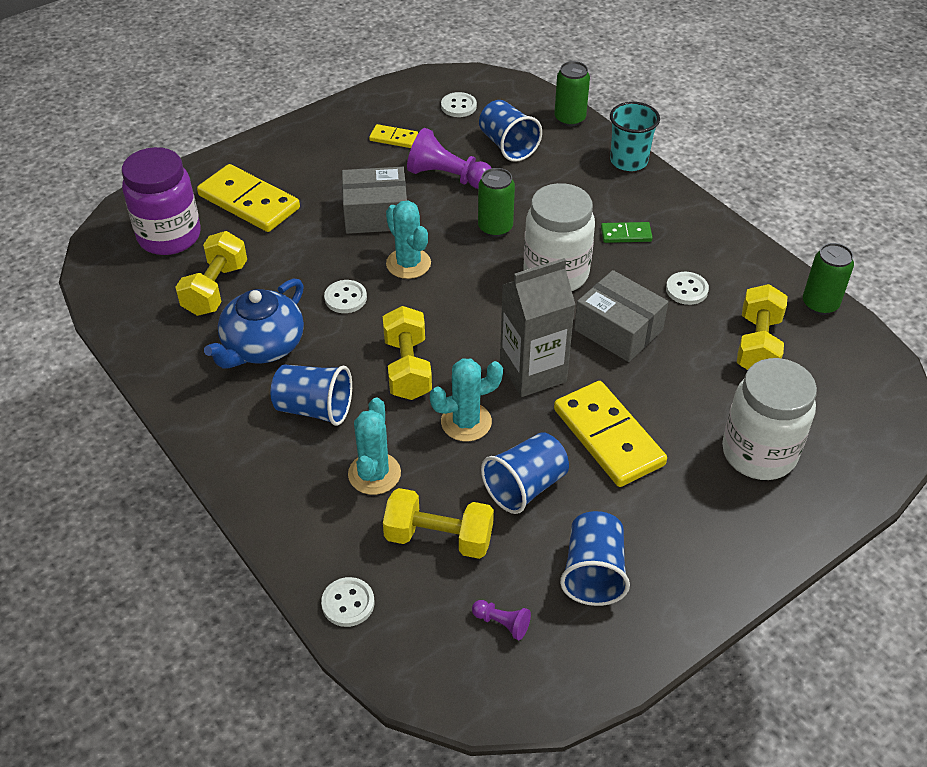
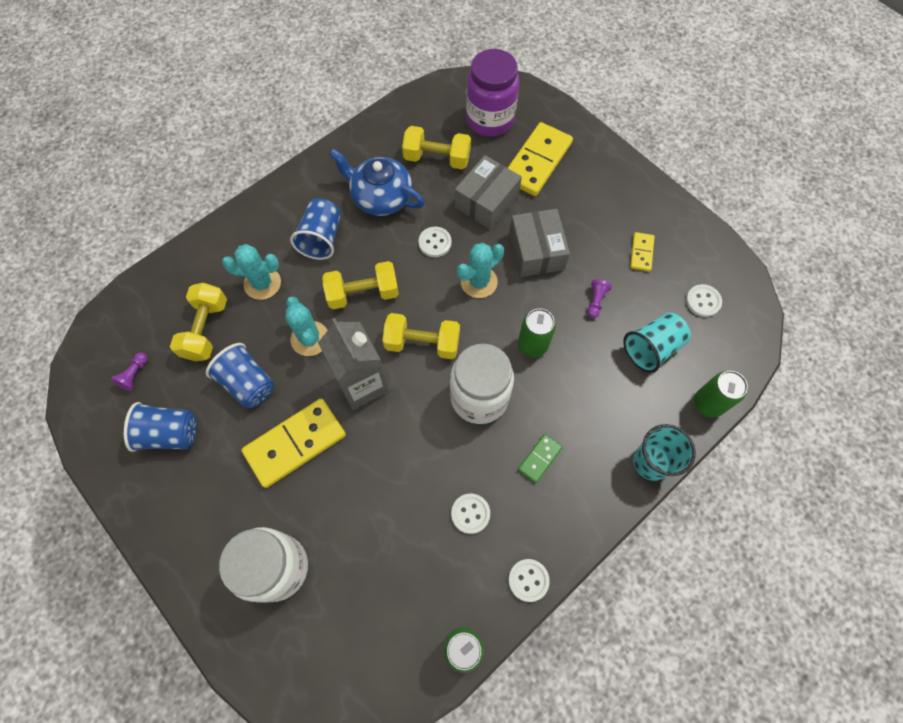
camera: 85 degrees right, 20 degrees up
white button [321,577,374,627] -> white button moved to [509,559,550,602]
purple pawn [407,128,491,189] -> purple pawn [587,279,612,318], size x0.49
blue cup [479,100,542,162] -> turquoise cup [623,312,691,373]
grey box [574,270,668,362] -> grey box moved to [455,155,522,229]
green domino [601,222,653,243] -> green domino turned 45 degrees clockwise [518,434,563,483]
yellow dumbbell [737,284,788,370] -> yellow dumbbell moved to [383,313,460,359]

